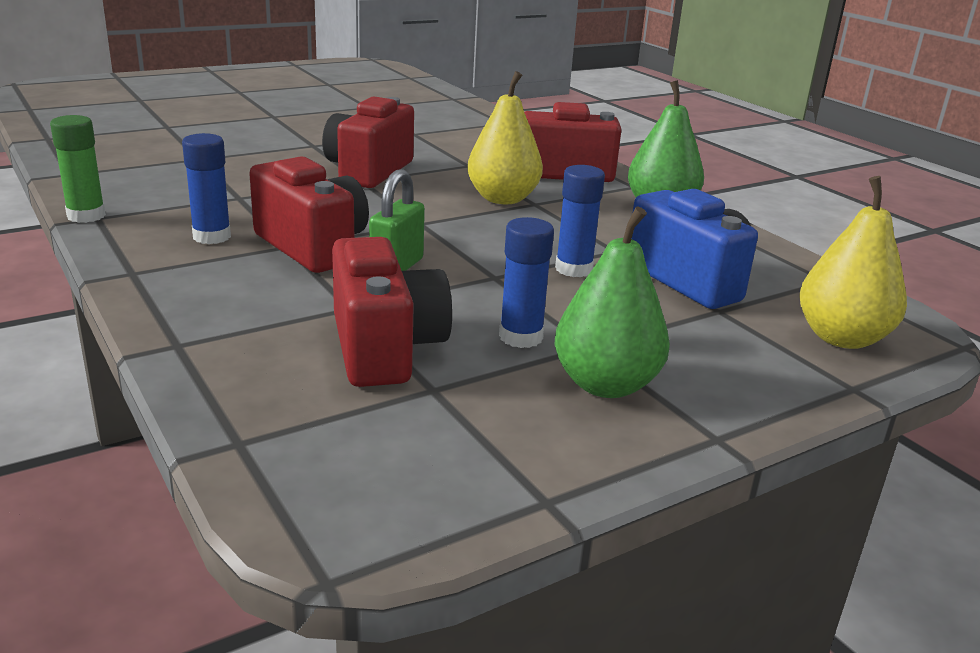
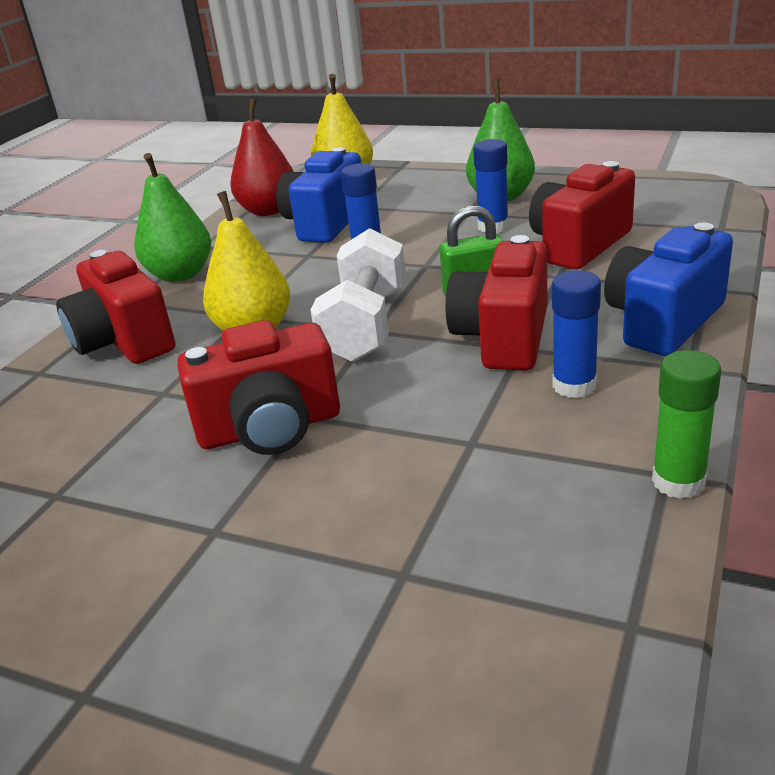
camera: 120 degrees left, 5 degrees up
none -> red pear [230,98,294,216]
none -> white dumbbell [310,228,406,362]
none -> blue camera [604,223,733,356]

